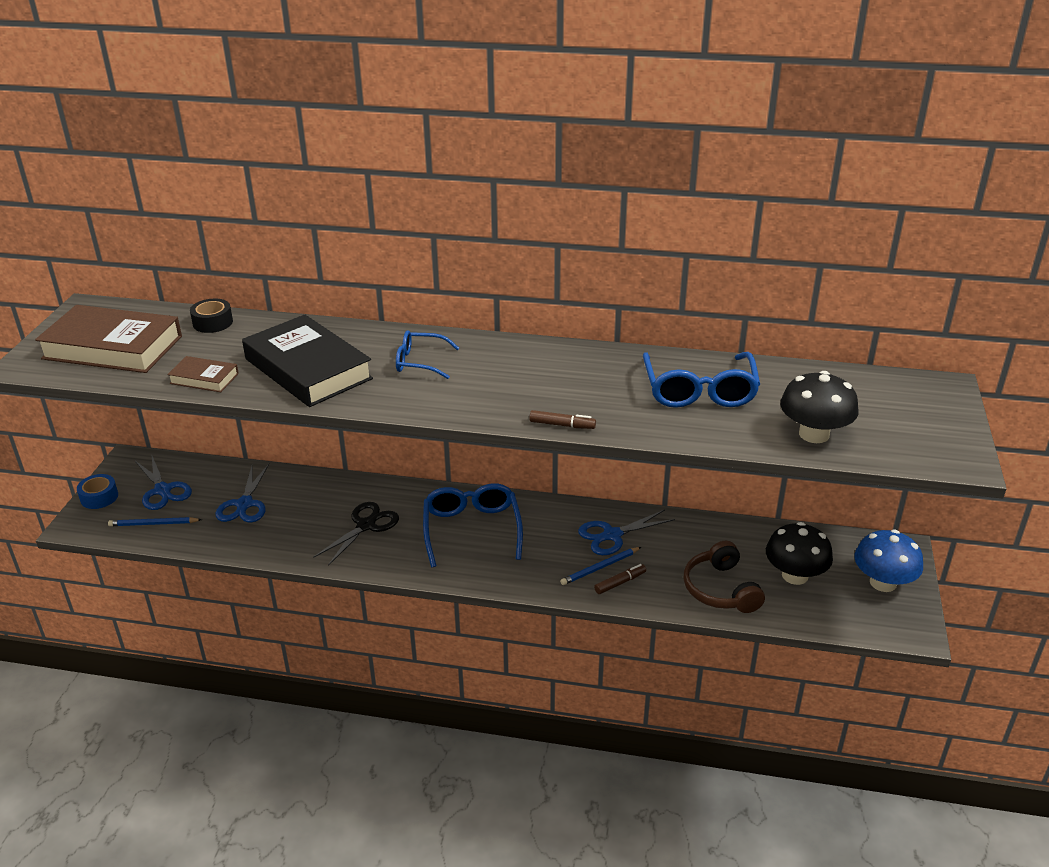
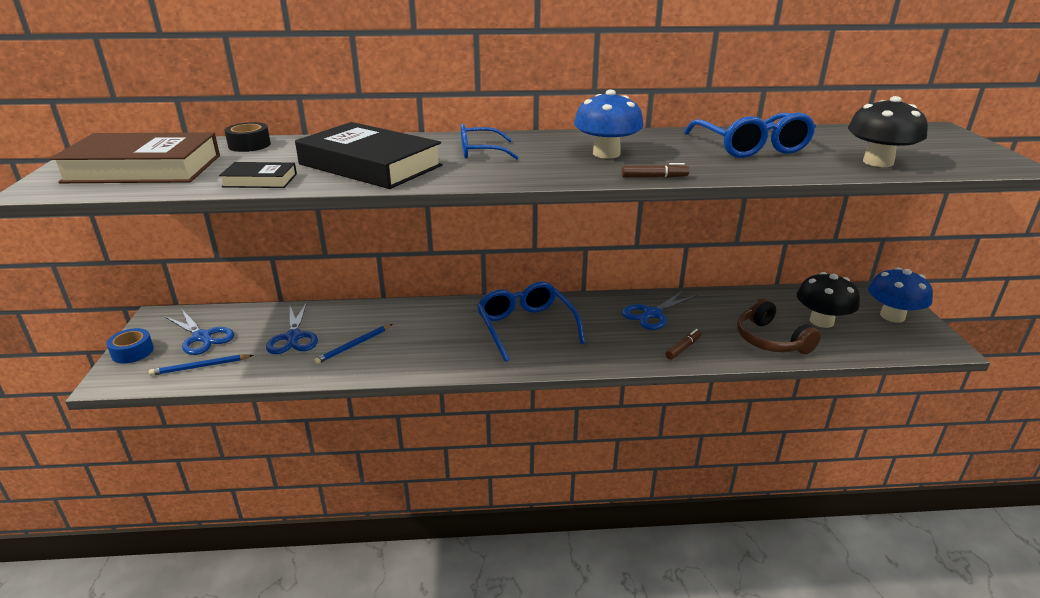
camera: 15 degrees left, 5 degrees down
brown book [167,356,239,392] -> black book [219,162,297,188]
black scissors [313,502,399,566] -> none
blue pencil [560,547,641,585] -> blue pencil moved to [314,324,392,364]
none -> blue mushroom [574,90,644,159]

